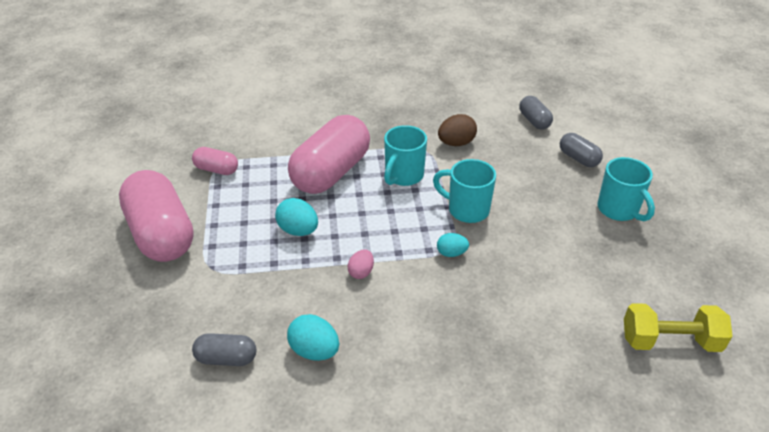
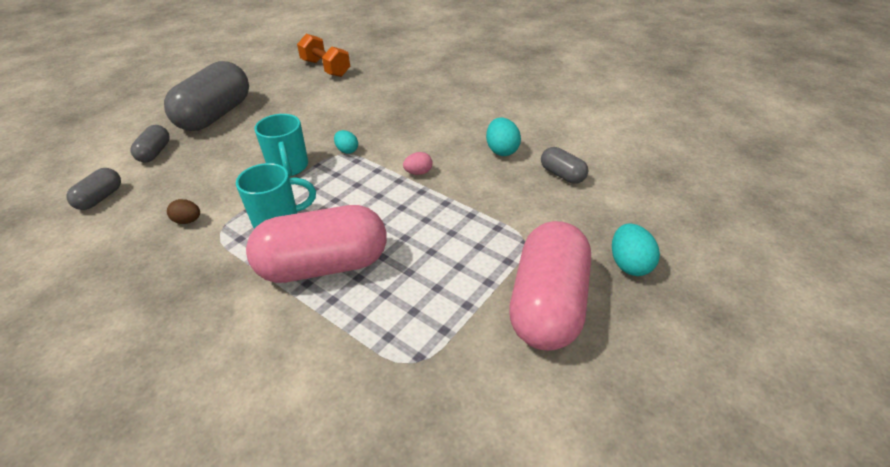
camera: 135 degrees left, 0 degrees up
pink capsule [192,147,238,175] -> none
turquoise egg [275,198,318,236] -> turquoise egg moved to [612,223,660,276]
brown egg [438,114,477,146] -> brown egg [167,199,200,224], size x0.64
turquoise mug [597,157,655,221] -> grey capsule [164,61,249,131]
yellow dumbbell [624,303,733,352] -> orange dumbbell [297,34,350,77]

